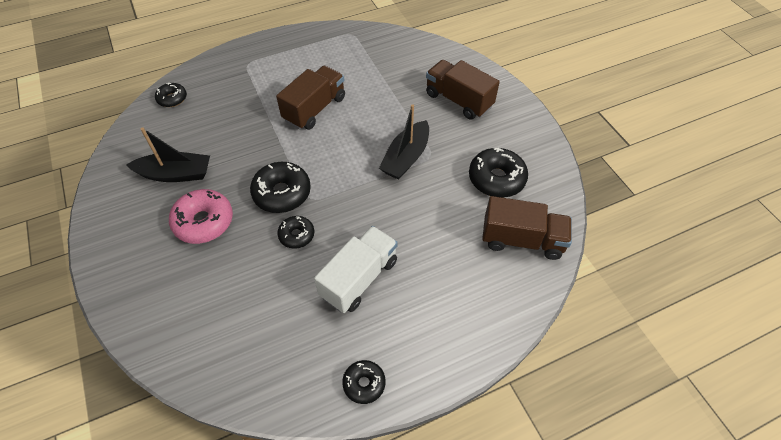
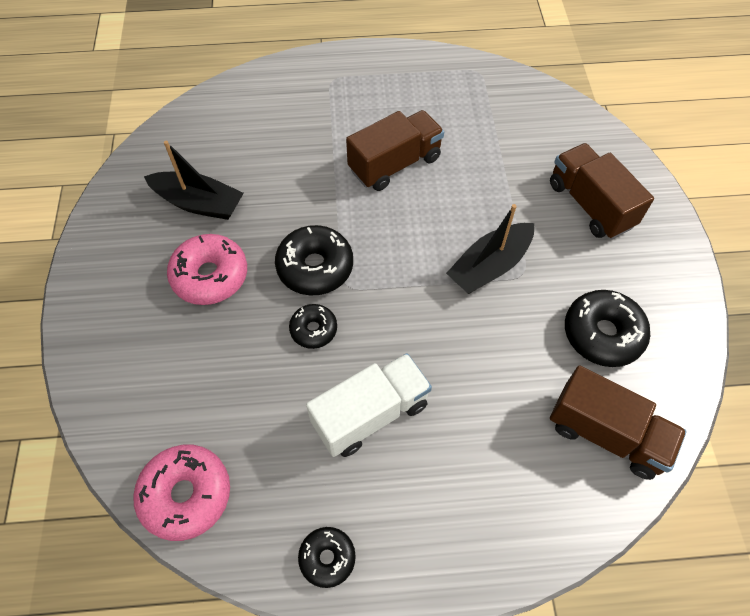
camera: 20 degrees right, 5 degrees up
black donut [155,83,187,107] -> none
none -> pink donut [133,445,230,541]

